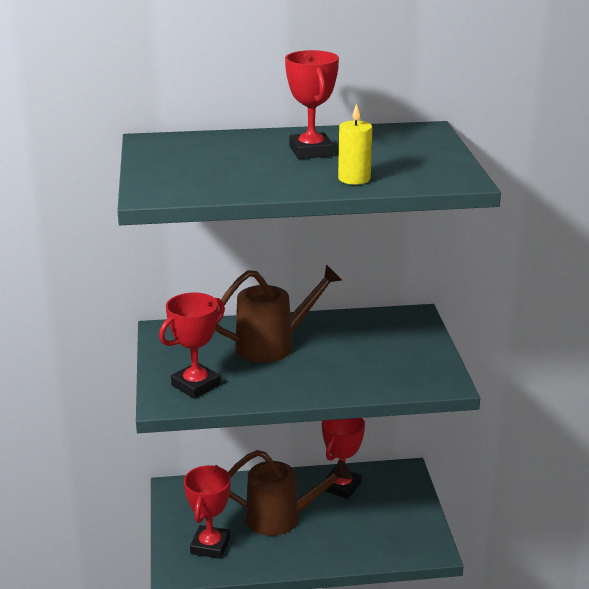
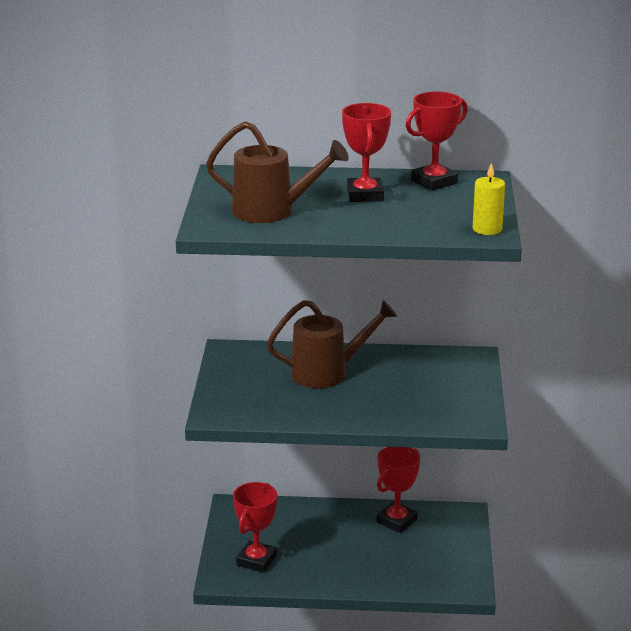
camera: 10 degrees right, 0 degrees up
red trophy [159,293,225,399] -> red trophy moved to [406,91,468,191]
brown watering can [228,450,352,536] -> brown watering can moved to [206,121,349,223]
yellow candle [338,103,372,185] -> yellow candle moved to [472,163,505,235]

